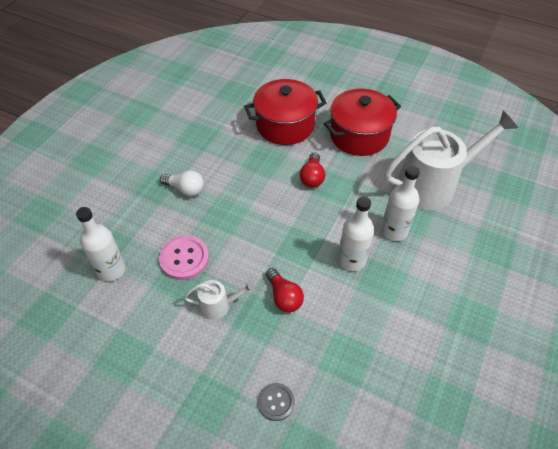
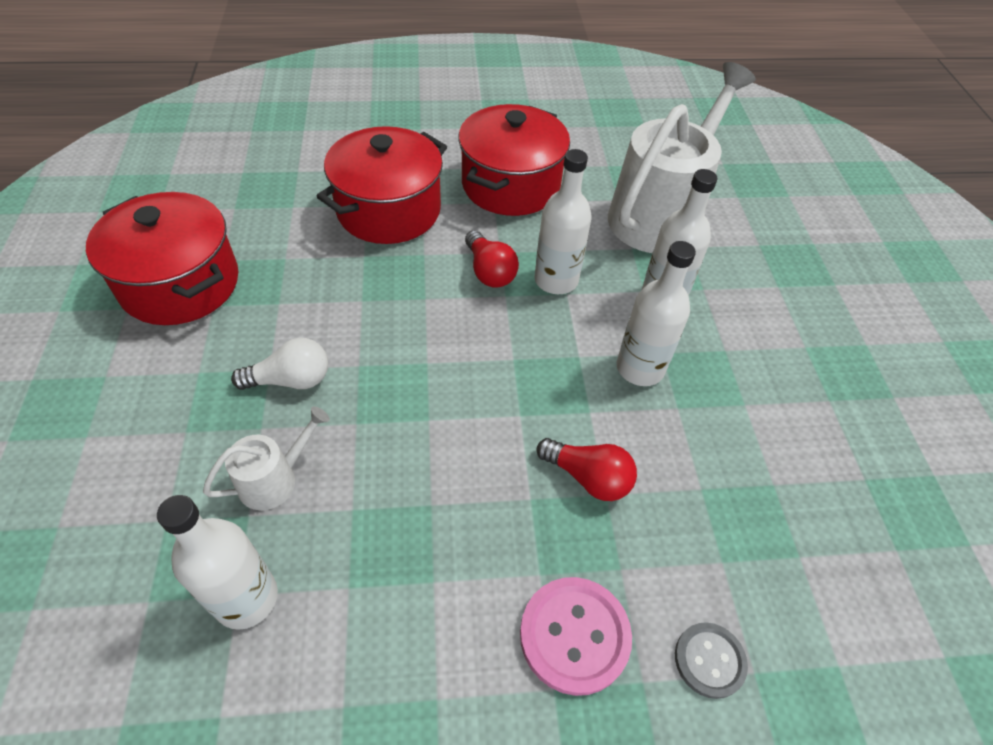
camera: 35 degrees left, 0 degrees up
pink button [159,236,209,280] -> pink button moved to [520,577,632,696]
white watering can [183,280,255,320] -> white watering can moved to [203,406,330,510]
none -> red pot [86,192,238,325]
none -> white bottle [534,149,592,294]

